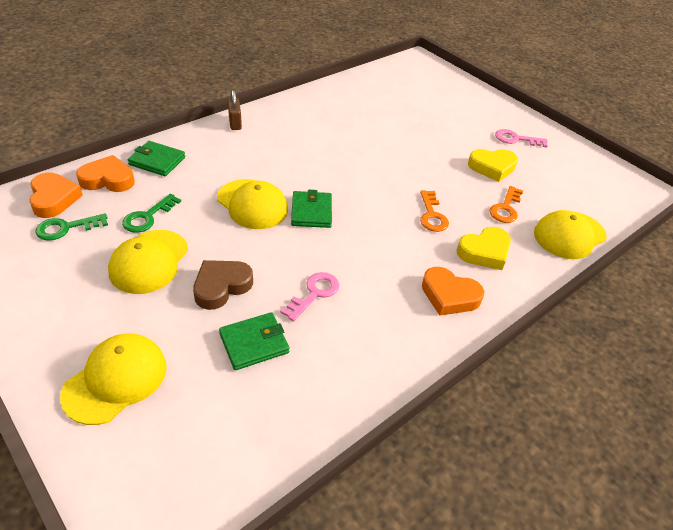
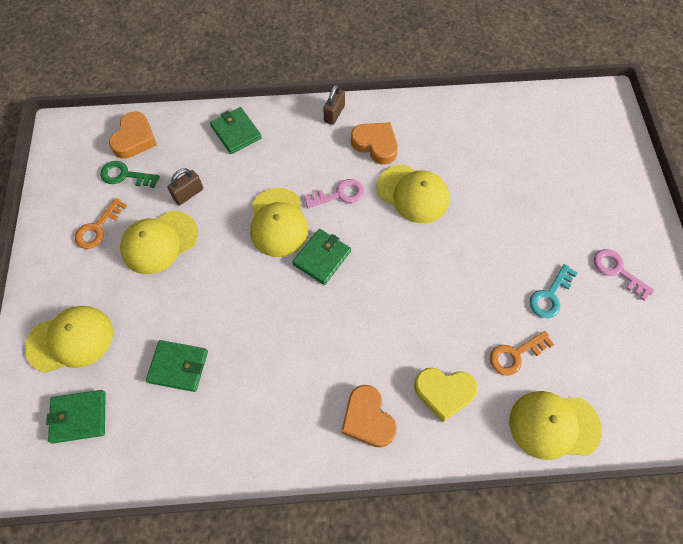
camera: 40 degrees right, 20 degrees up
orange heart [76,155,135,192] -> orange heart moved to [351,122,398,165]
green key [122,193,181,233] -> brown padlock [168,168,203,205]
brown heart [193,260,253,310] -> none
pink key [280,272,339,322] -> pink key moved to [304,179,364,208]
orange key [420,190,449,232] -> orange key moved to [75,198,127,249]
yellow heart [468,149,518,182] -> turquoise key [530,264,578,318]
none -> green wallet [46,390,106,444]
none -> yellow cap [376,165,450,223]

